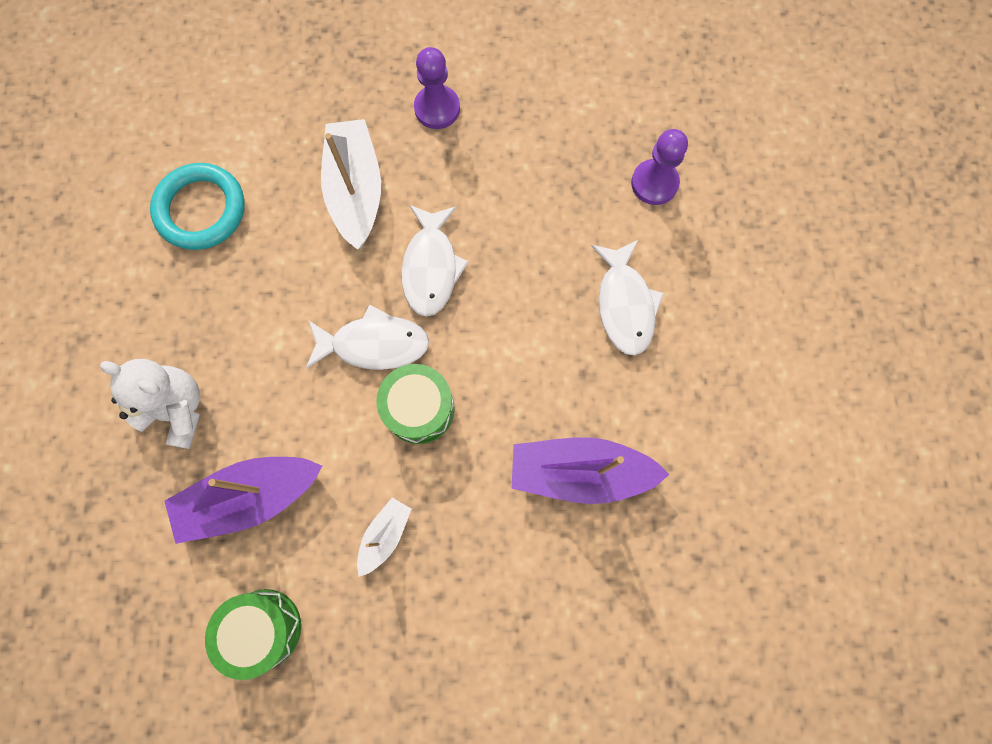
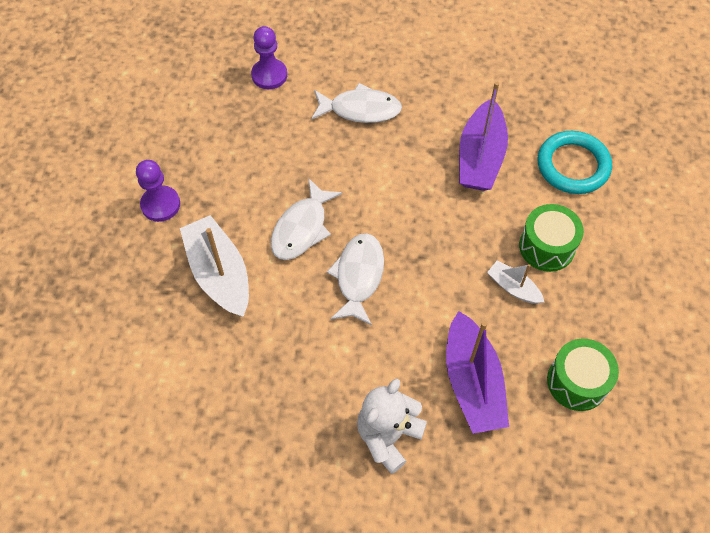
camera: 80 degrees left, 15 degrees down
turquoise ring [150,163,245,250] -> turquoise ring moved to [538,131,612,194]
white boat [321,119,381,250] -> white boat turned 60 degrees clockwise [180,215,249,317]
green drum [376,364,455,444] -> green drum moved to [519,204,584,272]
white fish [401,205,469,316] -> white fish turned 105 degrees clockwise [271,178,342,260]

